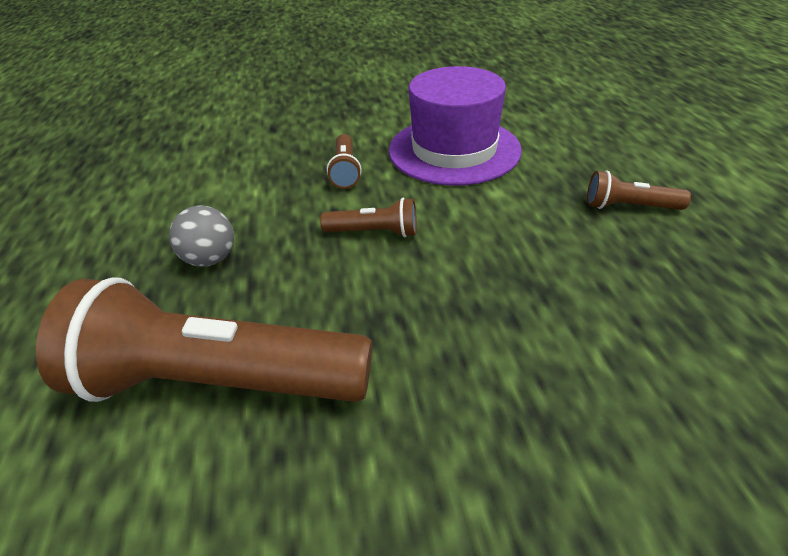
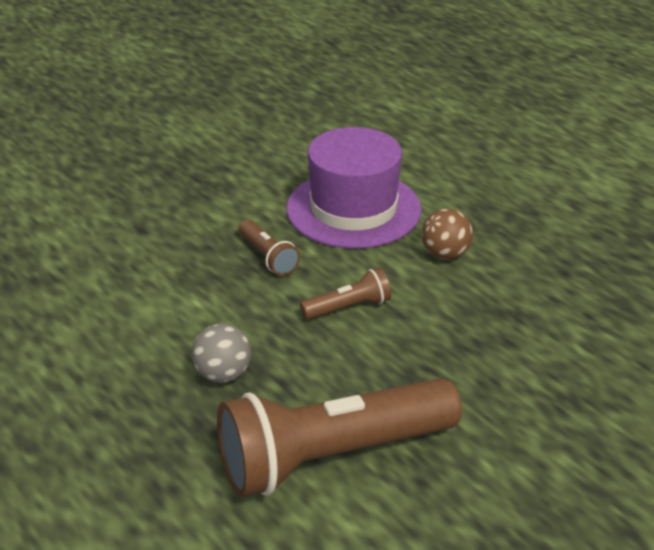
camera: 30 degrees left, 5 degrees down
brown flashlight [587,170,691,210] -> none
none -> brown ball [422,209,473,260]

